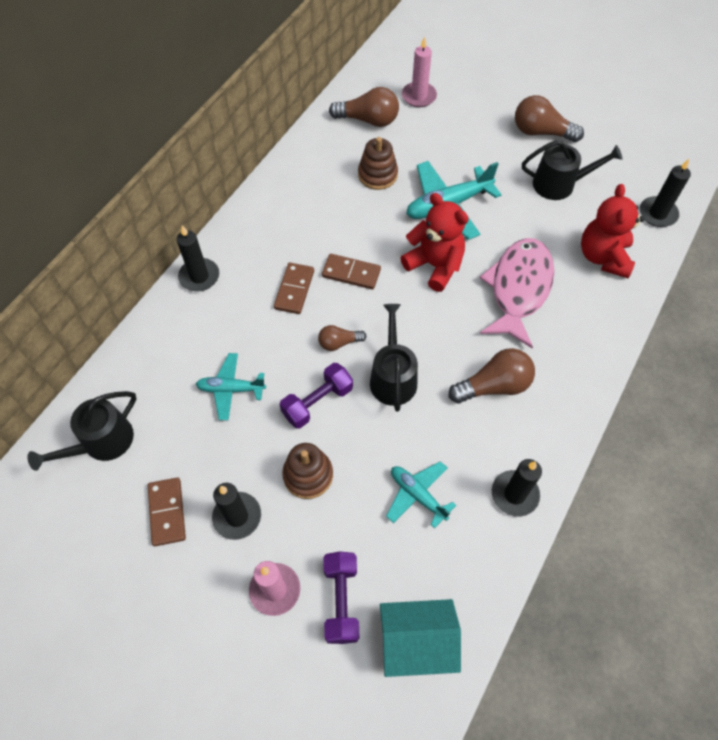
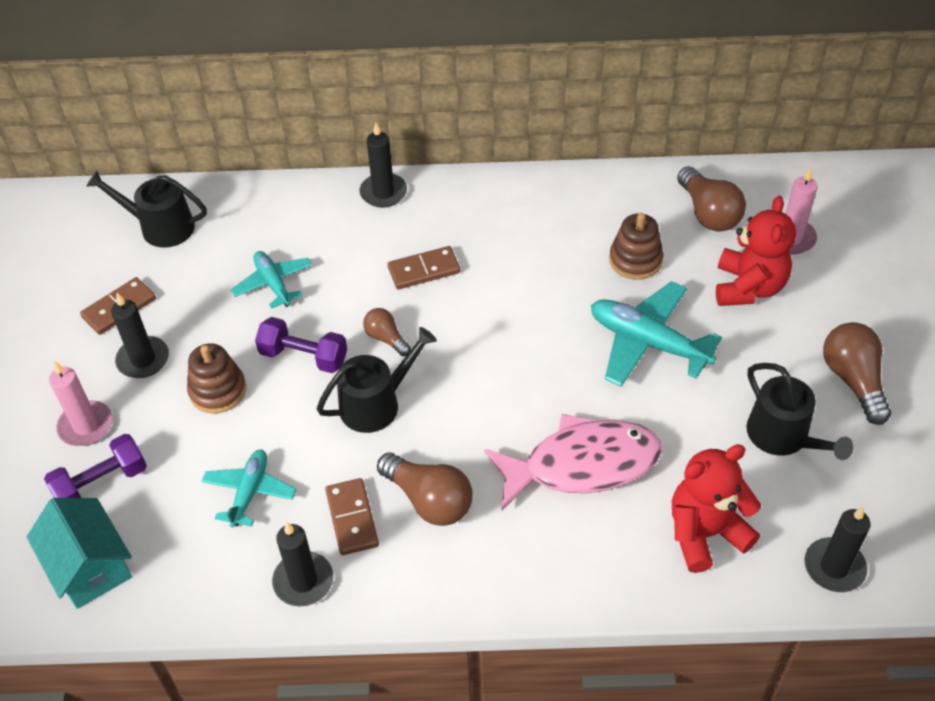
camera: 60 degrees right, 10 degrees down
brown domino [322,254,381,289] -> brown domino moved to [325,478,379,555]
red teddy bear [400,193,469,292] -> red teddy bear moved to [716,196,796,306]

